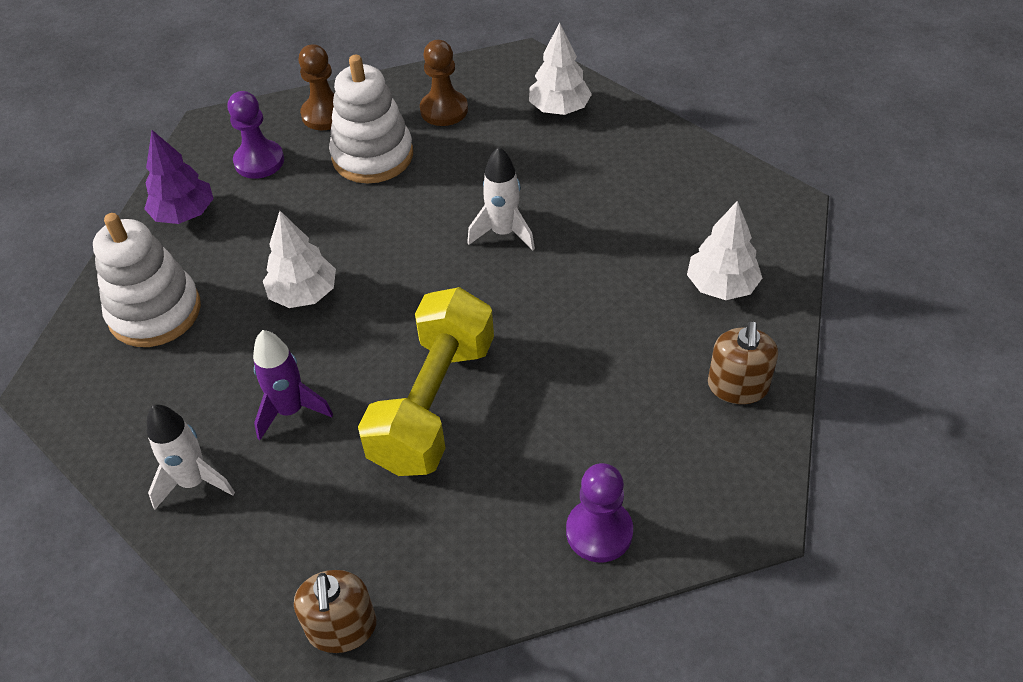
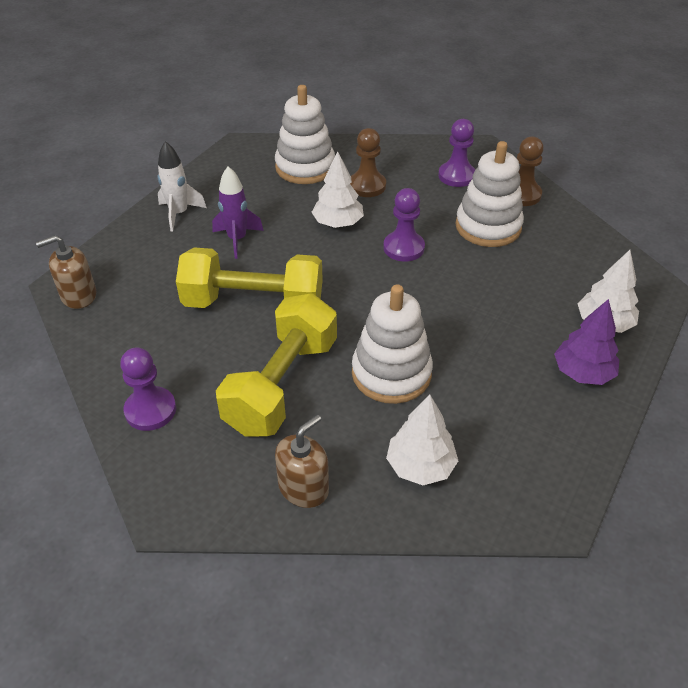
camera: 75 degrees right, 5 degrees down
purple tree [144,130,214,224] -> purple tree moved to [554,299,619,385]
brown pawn [420,40,468,126] -> brown pawn moved to [350,128,386,197]
white rocket [467,147,535,251] -> none
brown soap dispenser [708,321,778,404] -> brown soap dispenser turned 135 degrees clockwise [275,415,329,508]
none -> yellow dumbbell [216,293,337,437]
none -> white stacking toy [352,284,433,404]
none -> purple pawn [383,188,425,262]

